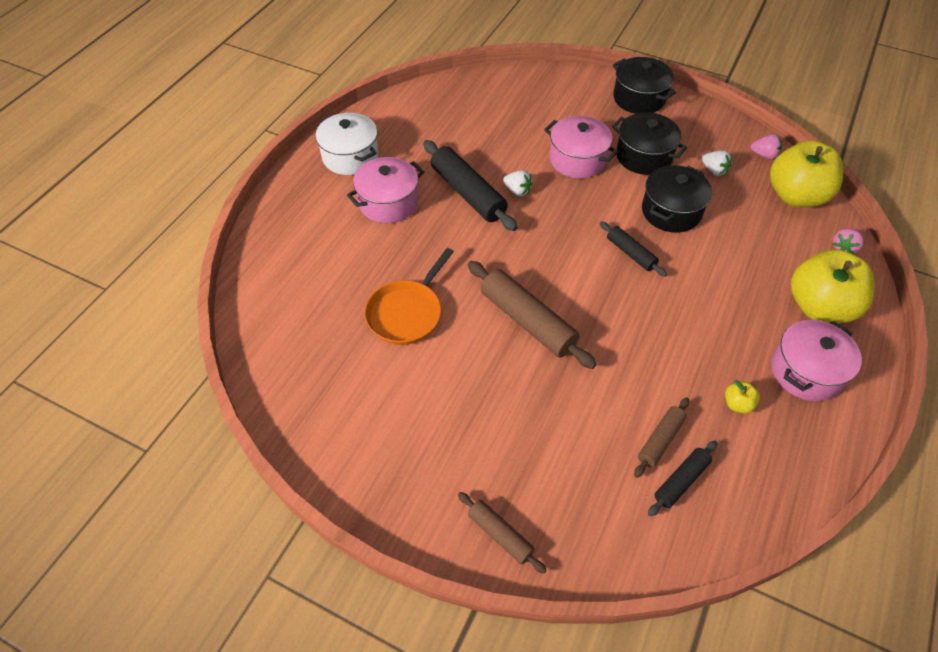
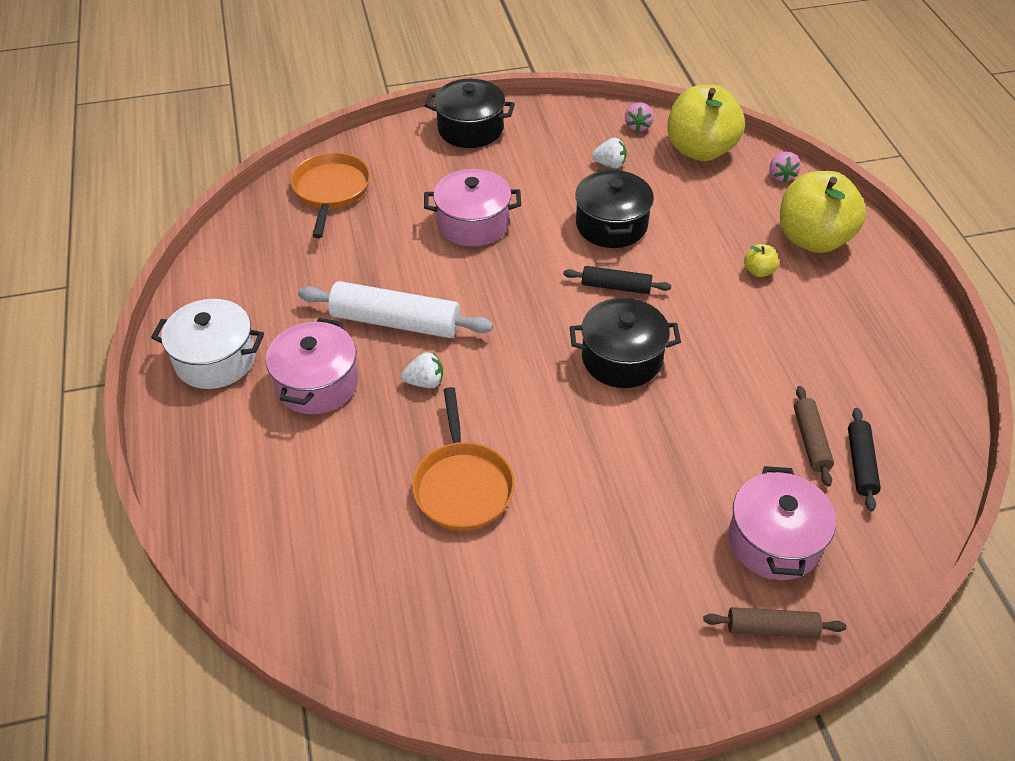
camera: 40 degrees left, 5 degrees down
black rolling pin [423,140,518,231] -> white rolling pin [298,281,493,338]
brown rolling pin [468,261,597,369] -> none
white strawberry [503,170,532,196] -> white strawberry moved to [401,352,443,388]
black pot [612,112,687,175] -> black pot moved to [570,298,681,388]
yellow apple [725,380,760,414] -> yellow apple moved to [744,244,779,277]
pink strawberry [751,134,782,160] -> pink strawberry turned 120 degrees clockwise [625,102,654,132]
pink pot [771,320,862,401] -> pink pot moved to [729,466,836,580]
none -> orange pan [291,153,370,238]

